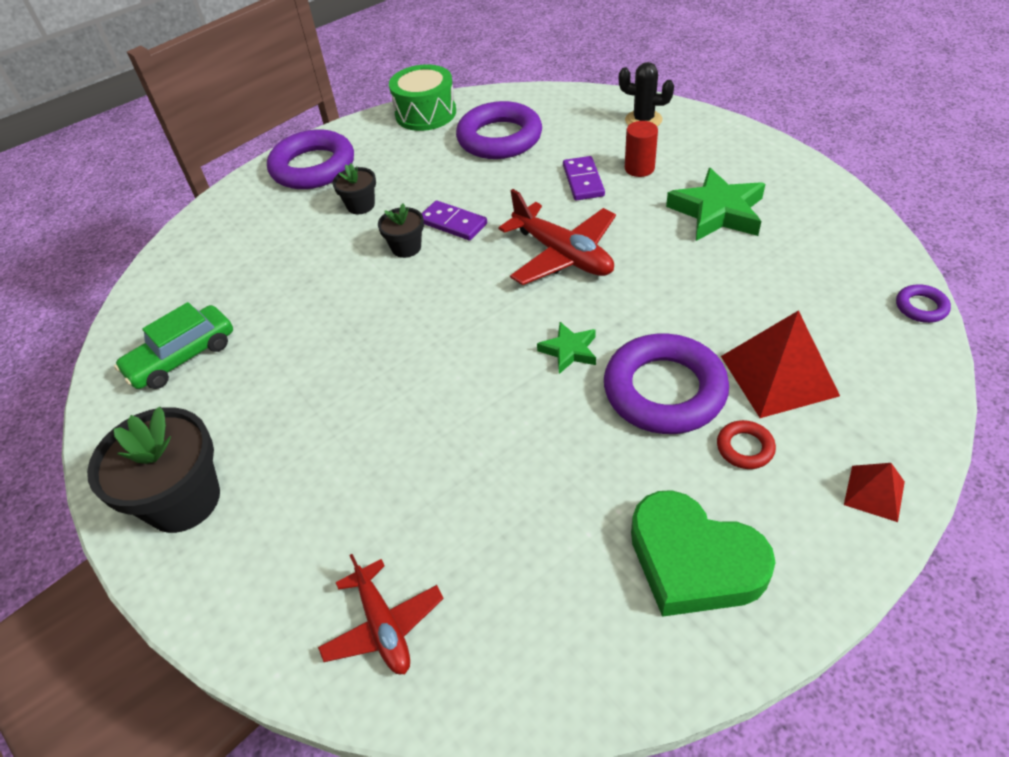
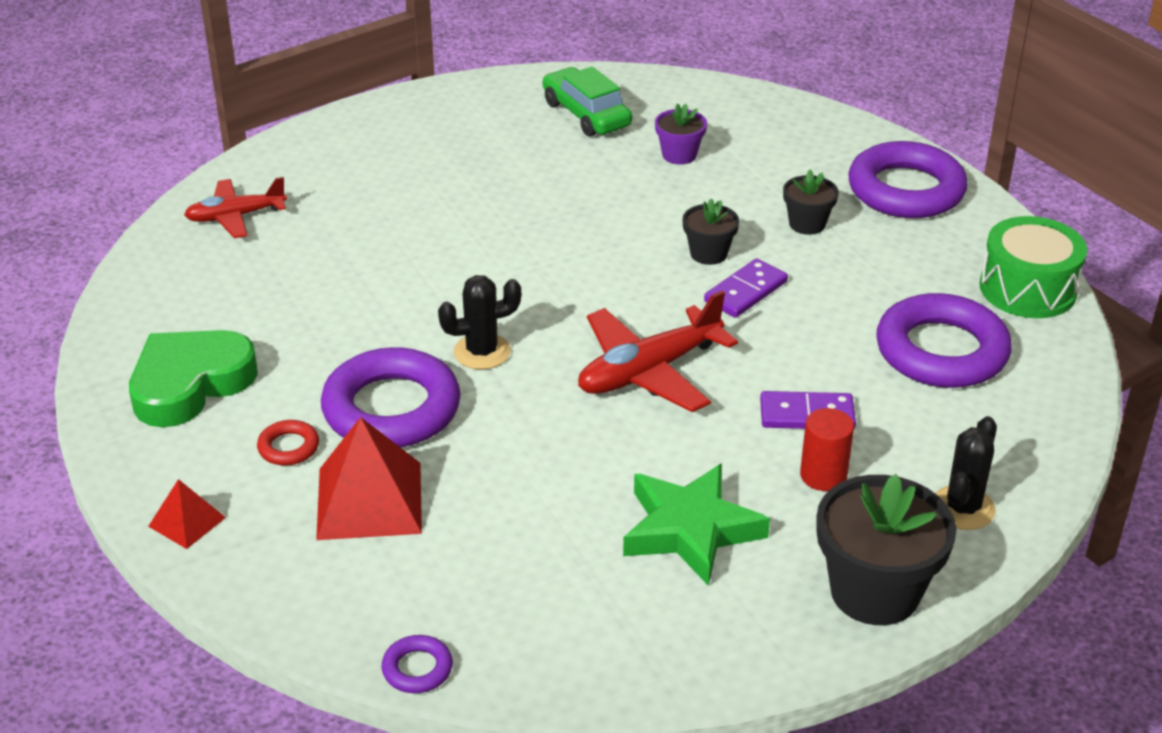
camera: 95 degrees right, 10 degrees down
black flower pot [87,407,220,533] -> black flower pot moved to [817,474,957,625]
green star [537,322,596,374] -> black cactus [438,275,521,370]
none -> purple flower pot [655,104,707,165]

